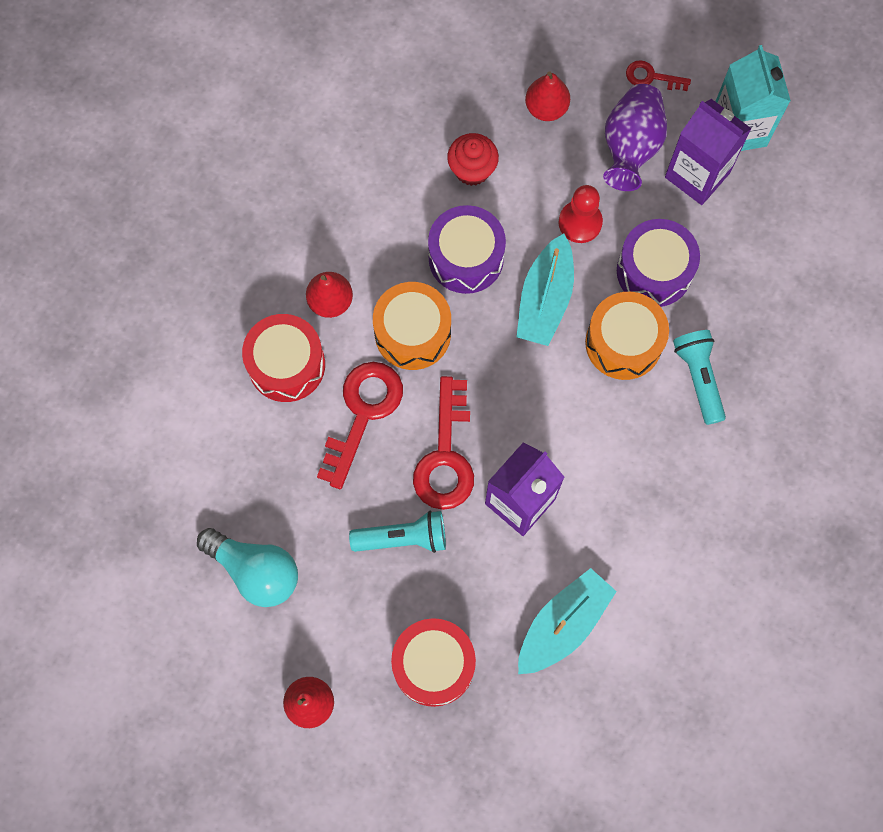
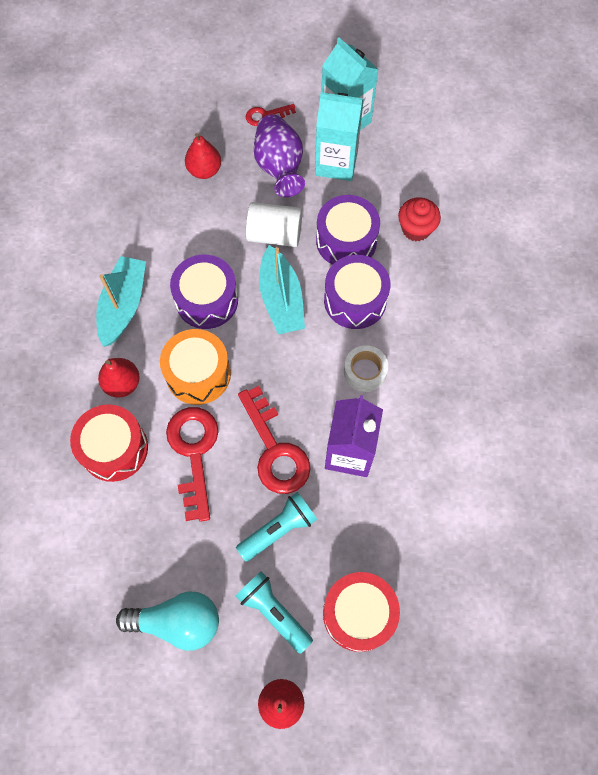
camera: 30 degrees left, 5 degrees down
red cupcake [447,133,499,186] -> red cupcake moved to [398,197,441,241]
turquoise boat [518,568,617,674] -> turquoise boat moved to [96,256,146,347]
red pawn [559,185,603,243] -> white cylinder [246,202,302,247]
orange drum [585,292,669,380] -> purple drum [324,255,390,329]
purple carton [665,99,752,205] -> turquoise carton [315,92,364,181]
turquoise flashlight [673,330,726,425] -> turquoise flashlight moved to [236,571,313,654]
none -> white tape [344,345,388,392]

